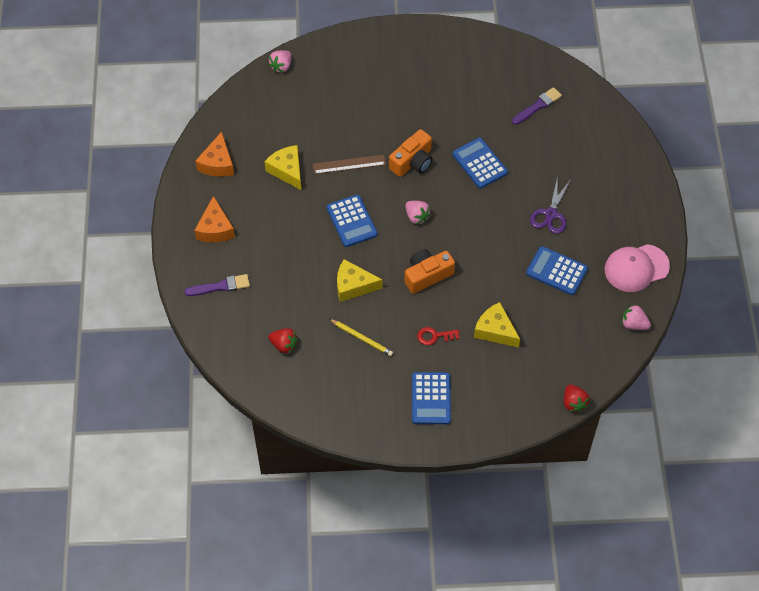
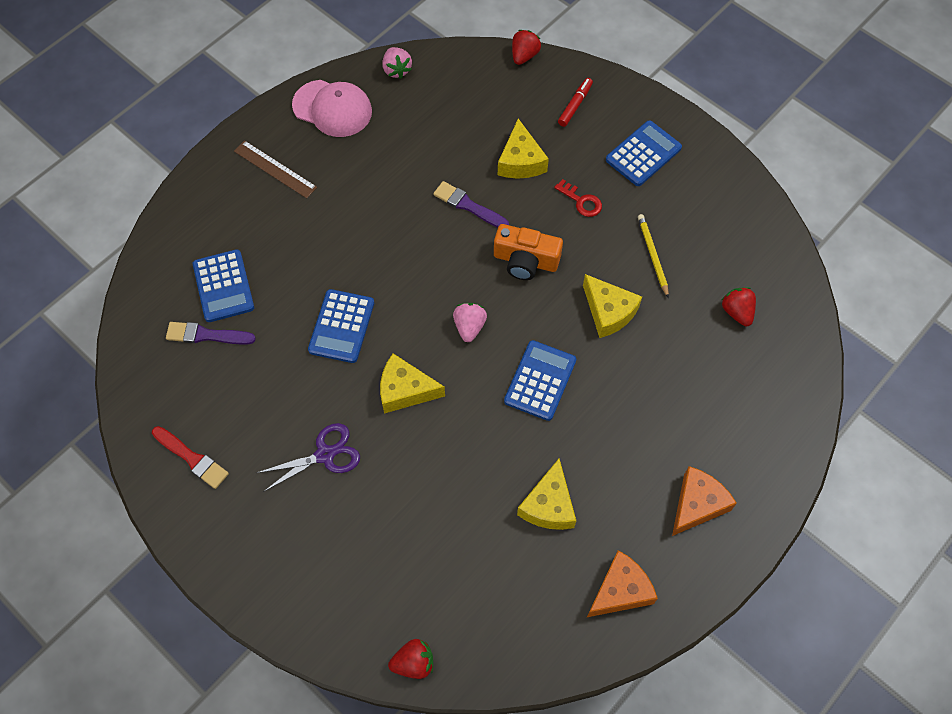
camera: 135 degrees left, 5 degrees up
purple brush [184,274,250,296] -> purple brush moved to [433,181,509,228]
pink strawberry [268,50,291,73] -> red strawberry [388,639,433,679]
brown ruler [313,155,386,174] -> brown ruler moved to [234,140,317,198]
orange camera [389,129,432,177] -> yellow cheese [380,354,445,414]
blue calculator [526,246,588,295] -> blue calculator moved to [193,249,254,322]
purple scissors [530,176,571,234] -> purple scissors moved to [257,423,360,492]
none -> red brush [152,426,229,489]
none -> red marker [558,78,593,127]

